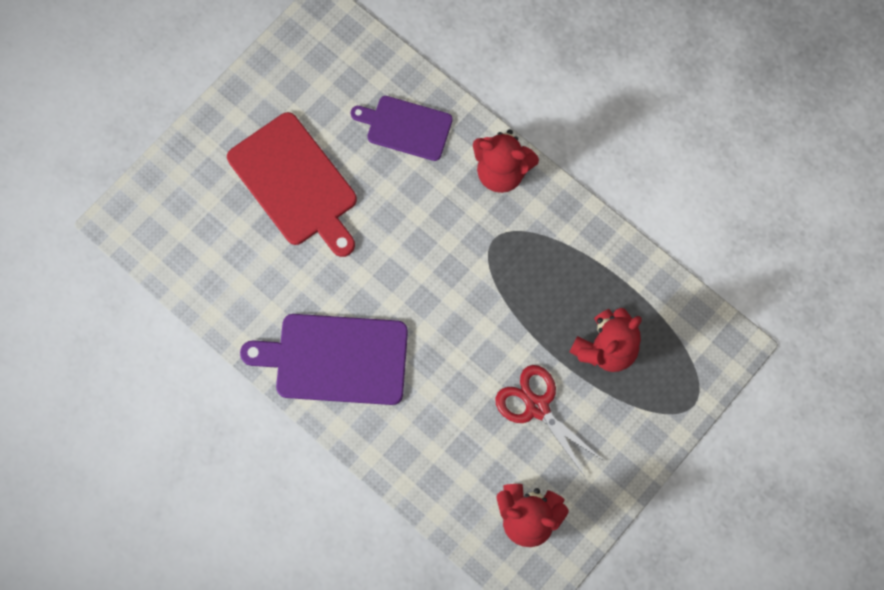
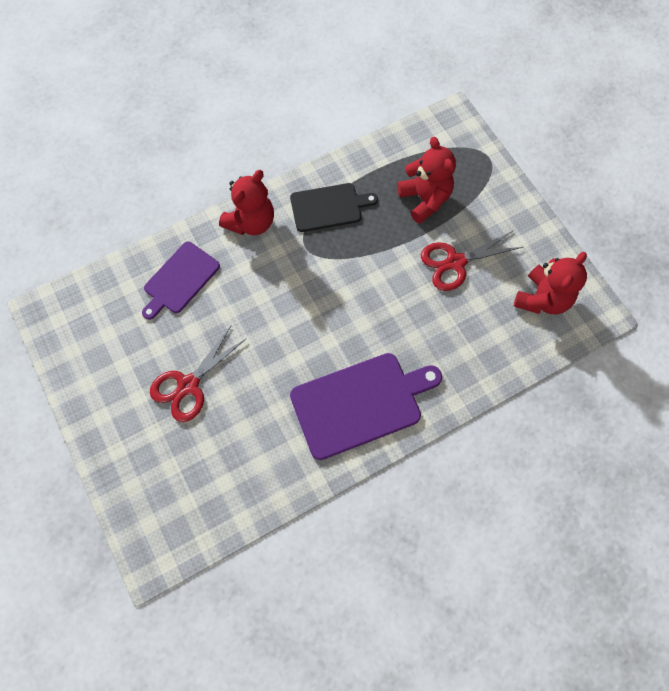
camera: 70 degrees left, 5 degrees down
red cutting board [227,112,357,257] -> red scissors [150,326,247,422]
purple cutting board [240,314,408,405] -> purple cutting board turned 135 degrees counterclockwise [290,353,442,460]
none -> black cutting board [290,183,378,232]

